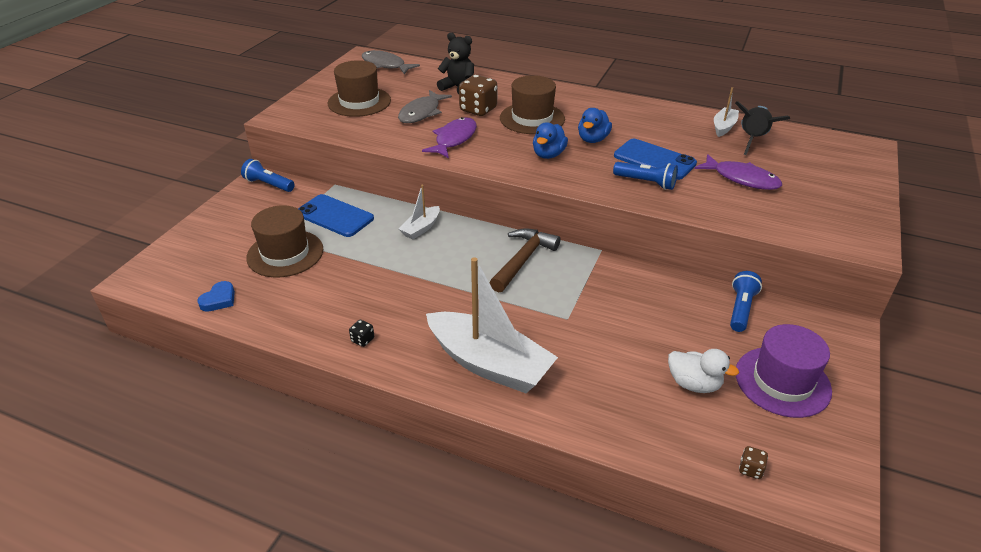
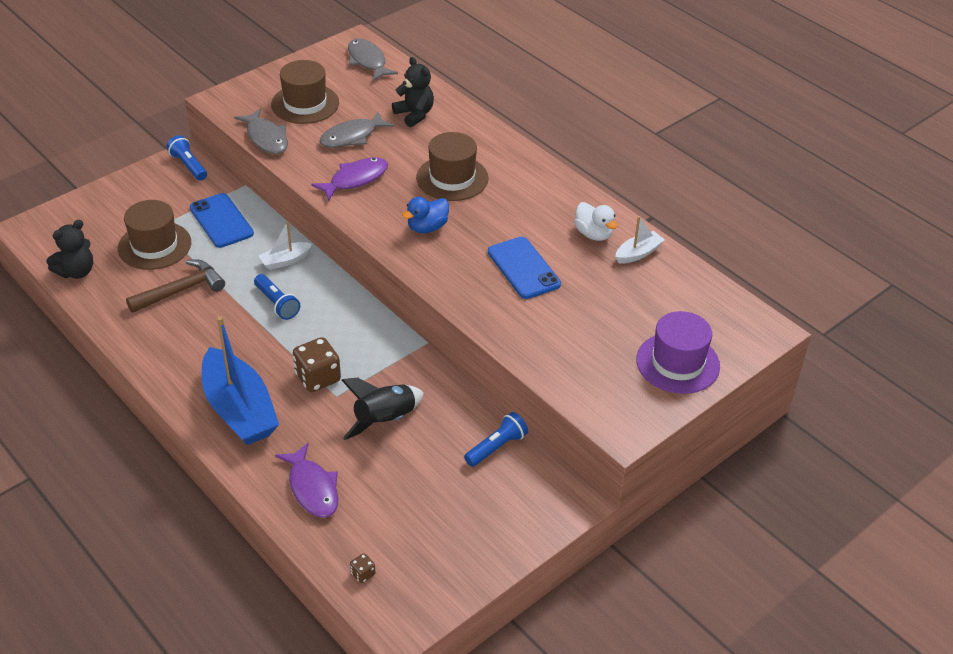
camera: 25 degrees right, 5 degrees up
blue heart [197,281,235,312] -> black teddy bear [47,220,93,279]
black dice [349,320,374,347] -> none
white boat [426,257,558,393] -> blue boat [202,316,279,445]
brown dice [459,75,497,116] -> brown dice moved to [293,337,341,392]
brown hammer [490,228,560,292] -> brown hammer moved to [126,259,225,313]
blue duck [578,108,612,143] -> none
blue flashlight [613,162,678,190] -> blue flashlight moved to [254,274,300,320]
white duck [668,349,739,393] -> white duck moved to [574,202,618,241]
purple fish [695,154,782,190] -> purple fish moved to [275,443,338,518]
black rocket [735,101,790,155] -> black rocket moved to [341,378,424,440]
purple hat [736,324,832,418] -> purple hat moved to [636,311,720,394]
none -> grey fish [234,108,288,154]

